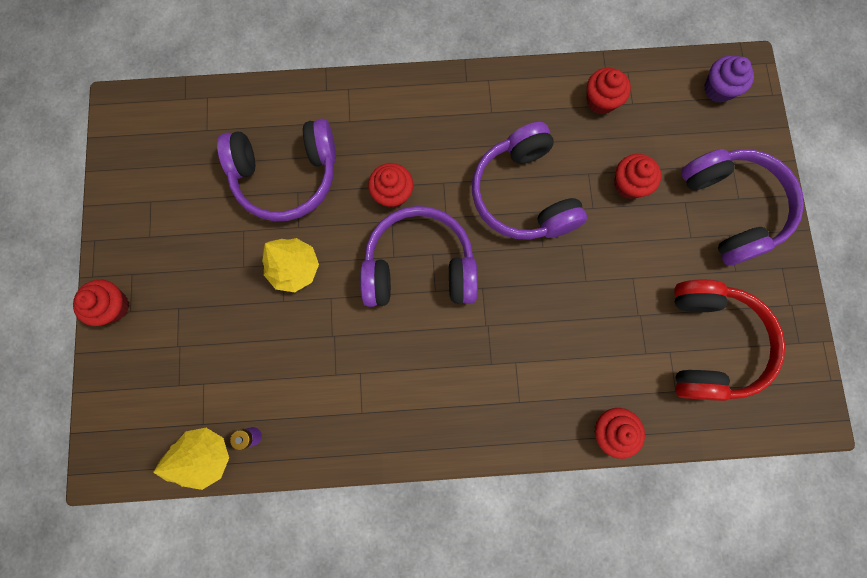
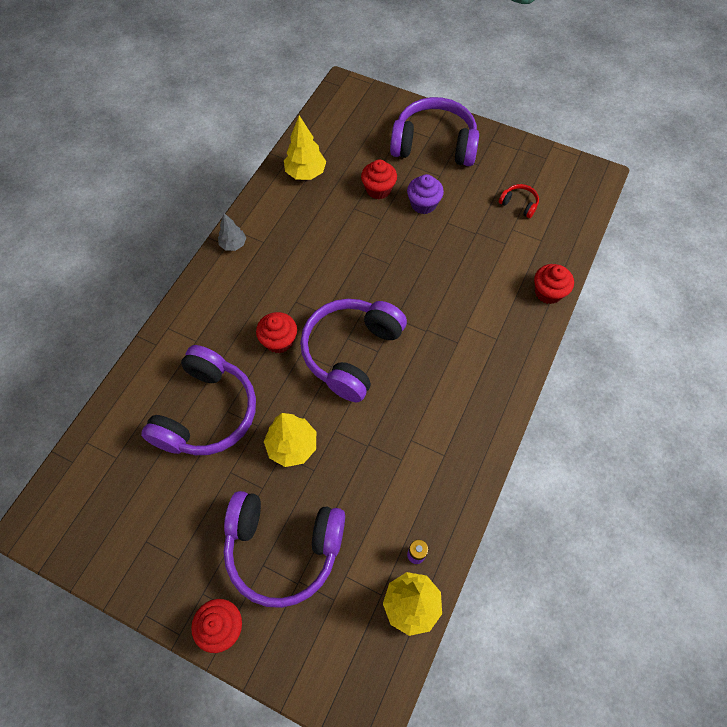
camera: 60 degrees left, 15 degrees down
purple headphones [472,122,587,240] -> purple headphones moved to [224,491,345,608]
red cupcake [587,68,631,114] -> yellow tree [284,115,326,180]
red headphones [674,280,785,401] -> red headphones [499,184,539,218], size x0.41
purple cupcake [704,56,754,103] -> purple cupcake moved to [407,174,444,214]
none -> grey tree [218,213,246,251]

